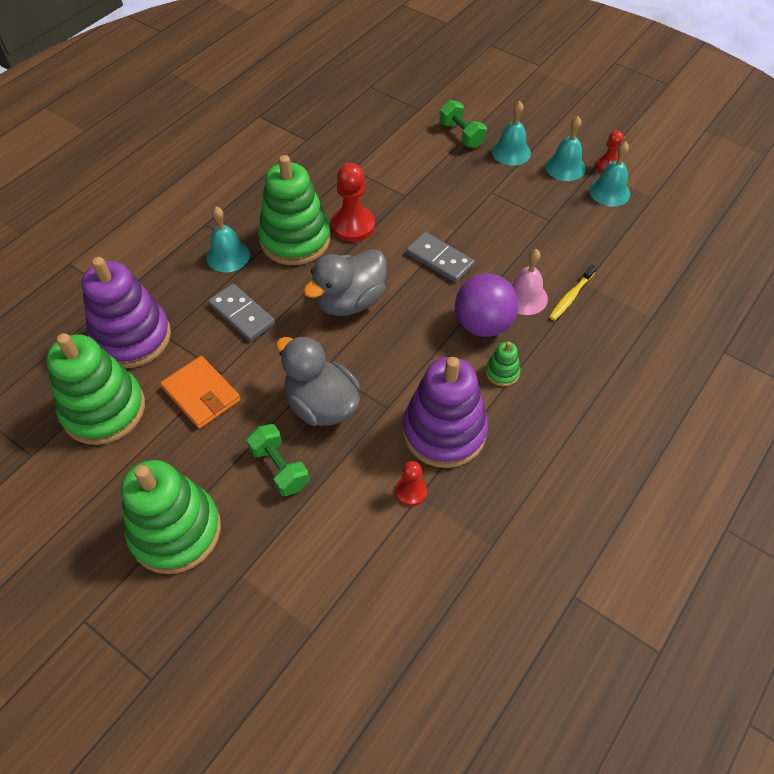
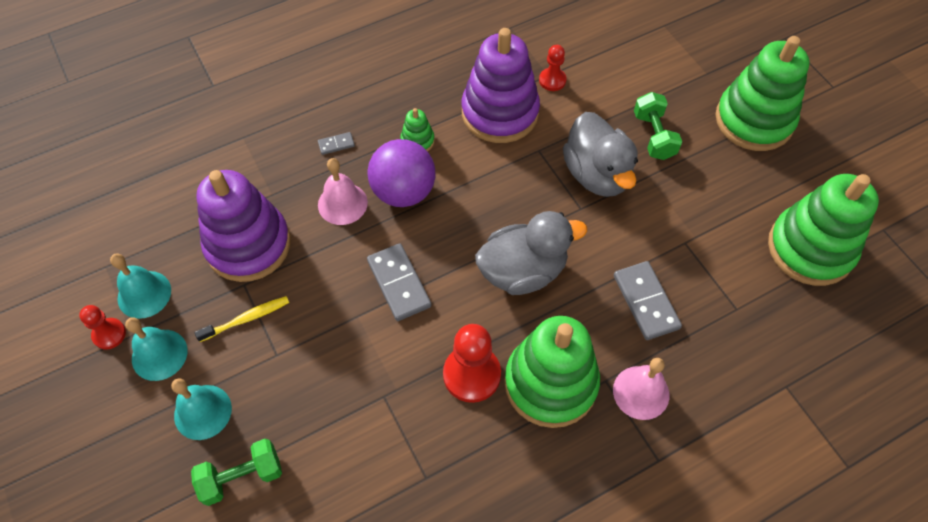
camera: 155 degrees left, 5 degrees up
purple stacking toy [82,257,171,368] -> purple stacking toy moved to [197,170,291,282]
orange wallet [160,356,241,429] -> none
turquoise bell [207,207,250,273] -> pink bell [613,358,669,420]
green dumbbell [439,100,487,148] -> green dumbbell turned 75 degrees clockwise [191,439,282,506]
yellow toothbrush [549,264,597,321] -> yellow toothbrush moved to [195,296,289,342]
none -> grey domino [318,132,355,155]

